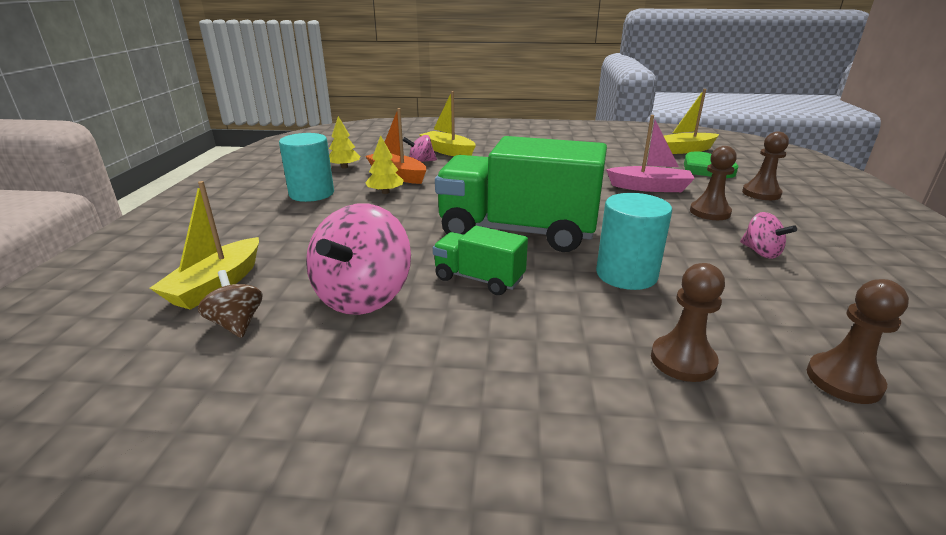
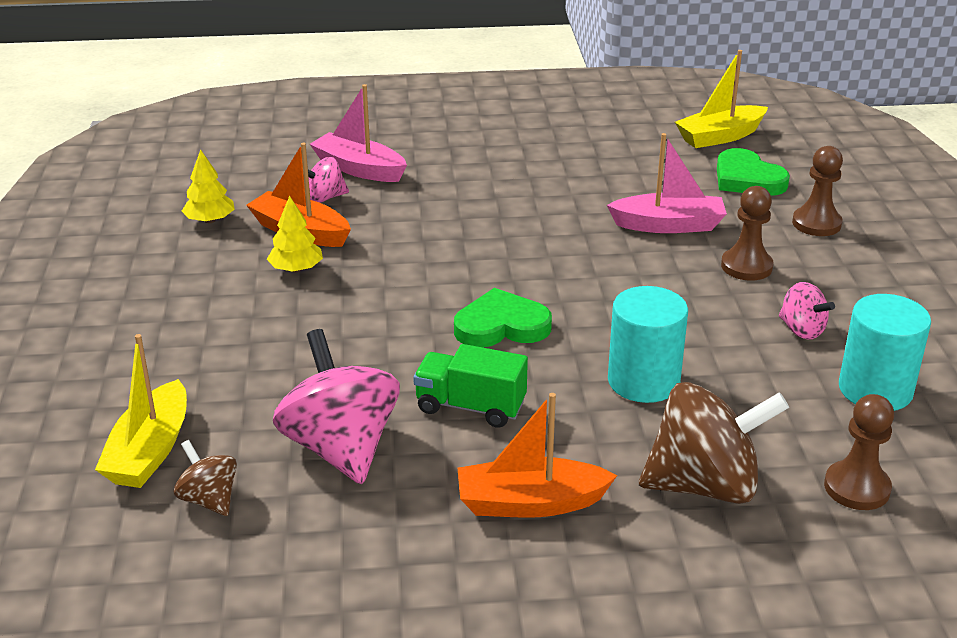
camera: 10 degrees left, 5 degrees up
turquoise cylinder [279,133,334,202] -> turquoise cylinder moved to [839,294,931,411]
pink spinning top [306,204,411,315] -> pink spinning top turned 150 degrees clockwise [273,329,400,484]
yellow boat [419,91,476,156] -> pink boat [310,84,407,182]
green truck [435,136,607,252] -> green heart [454,288,552,348]
brown pawn [651,263,725,382] -> brown spinning top [639,382,789,504]
none -> orange boat [458,393,617,518]

